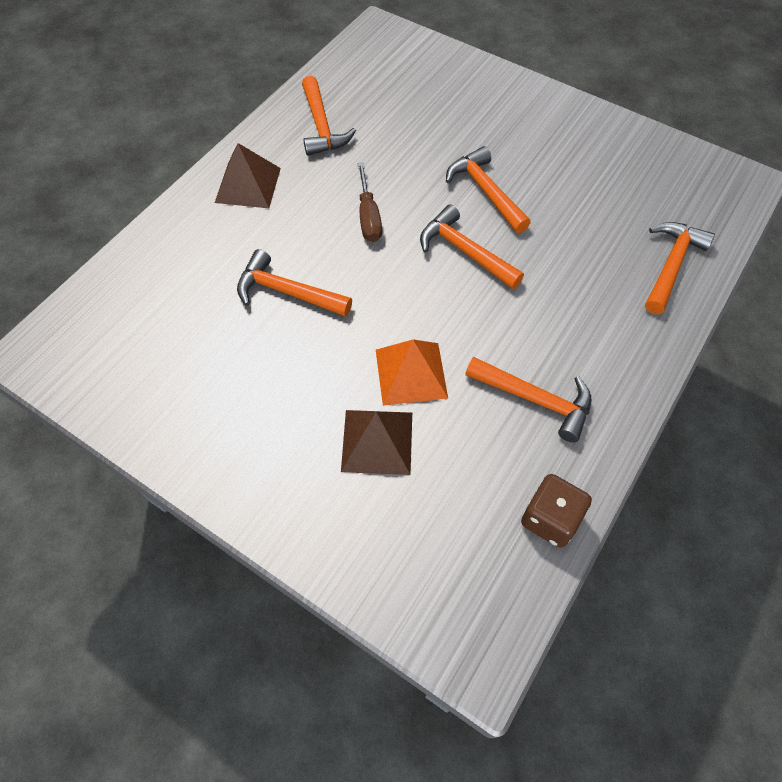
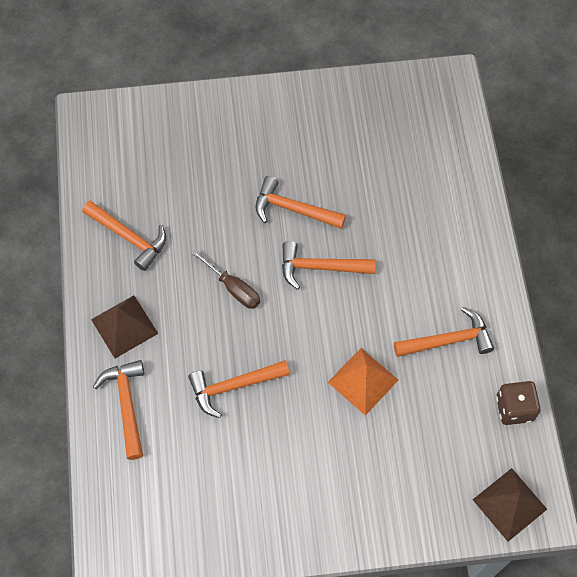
camera: 40 degrees left, 5 degrees up
brown pyramid [341,410,412,475] -> brown pyramid moved to [473,468,547,542]
orange hammer [645,222,715,314] -> orange hammer moved to [93,360,144,460]

